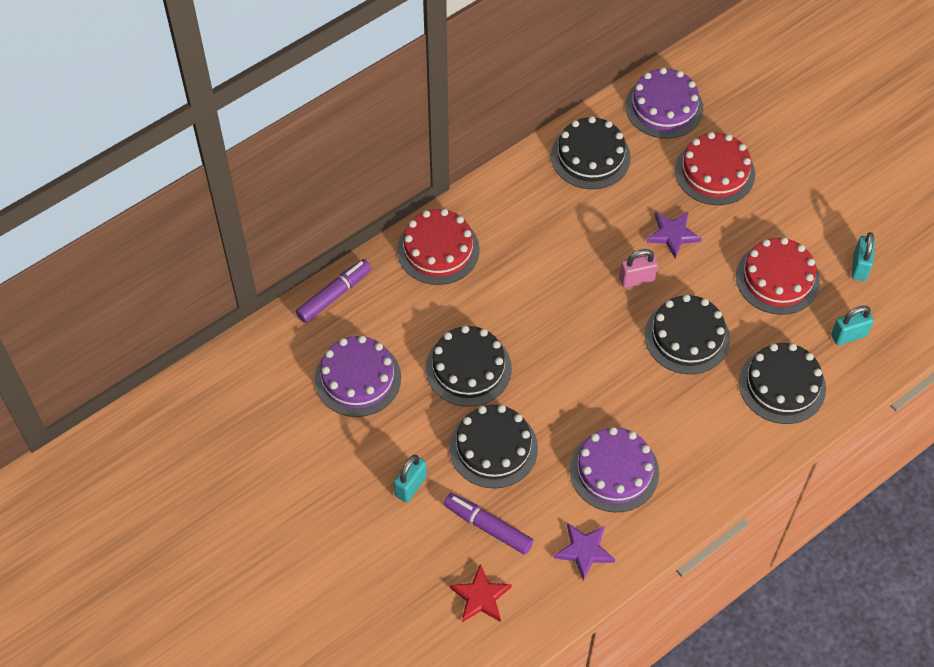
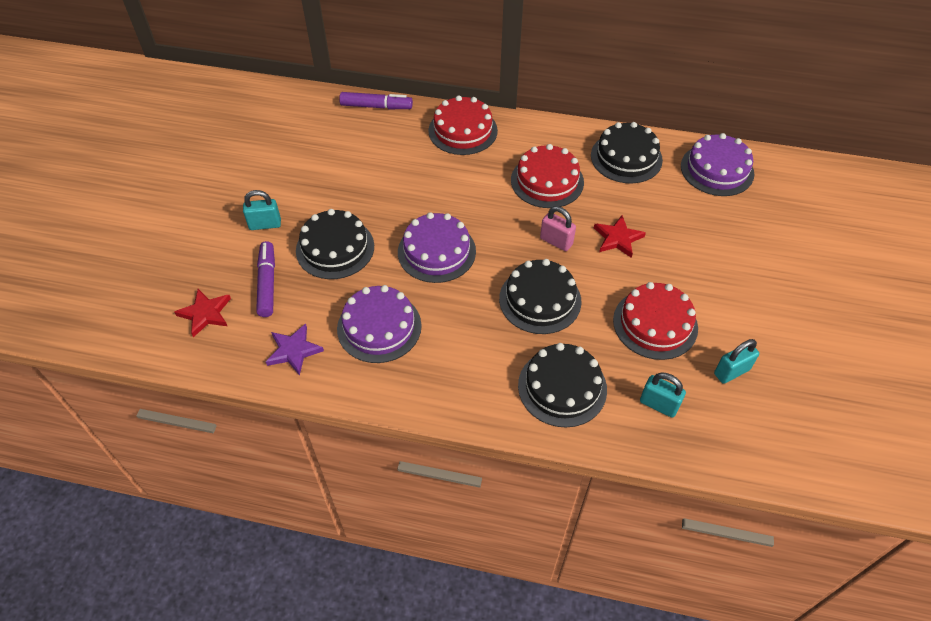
camera: 50 degrees right, 5 degrees down
purple cake [315,336,401,417] -> purple cake moved to [398,212,476,283]
black cake [426,326,512,407] -> none
purple star [646,212,702,258] -> red star [594,215,646,258]
red cake [675,132,755,205] -> red cake moved to [511,144,584,208]

